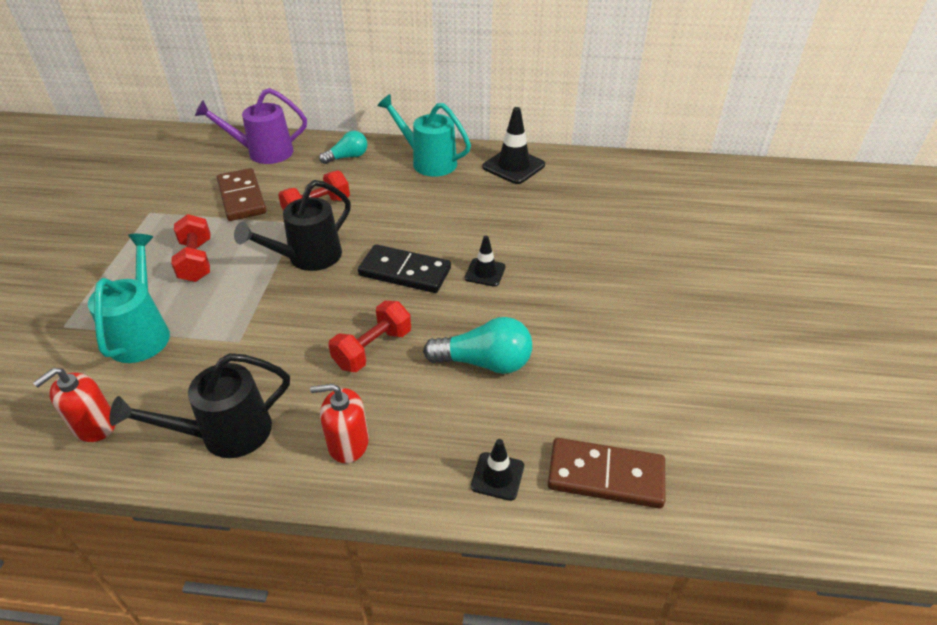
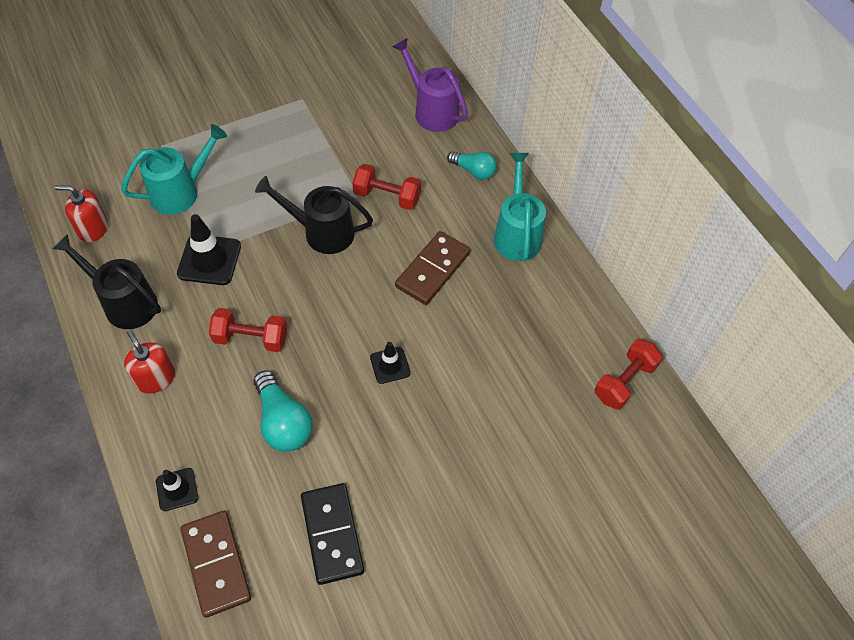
camera: 55 degrees right, 15 degrees up
red dumbbell [171,214,210,282] -> red dumbbell moved to [595,339,663,410]
brown domino [217,168,266,221] -> brown domino moved to [395,231,470,305]
black domino [358,244,451,293] -> black domino moved to [301,483,364,585]
black traffic cone [482,107,545,184] -> black traffic cone moved to [177,214,241,285]

